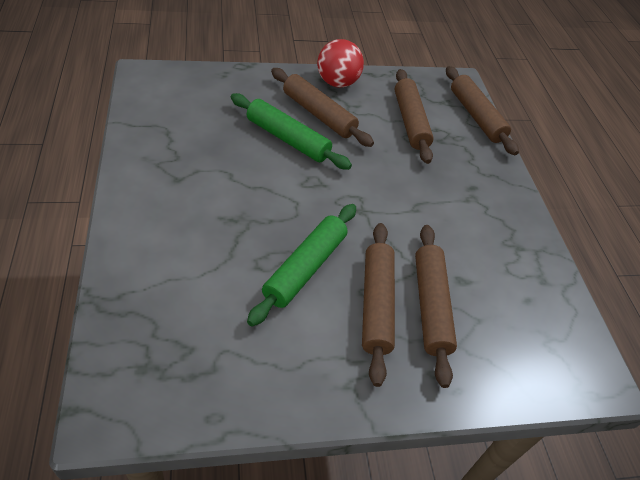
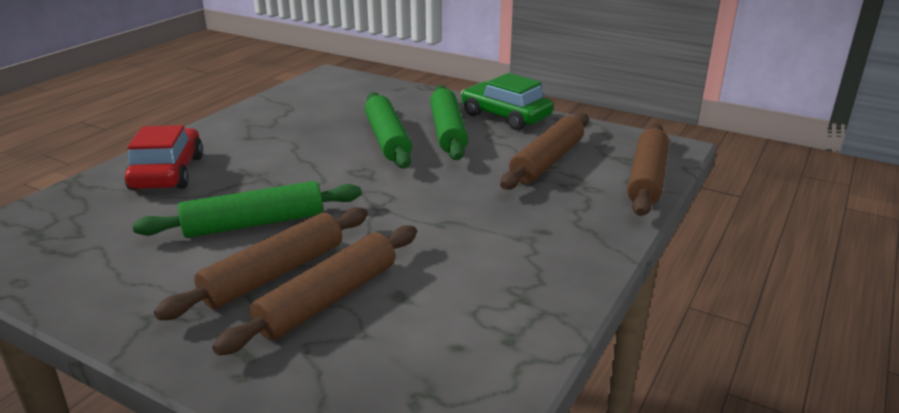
camera: 45 degrees right, 20 degrees down
brown rolling pin [271,68,374,147] -> green rolling pin [430,85,468,160]
red ball [317,39,364,88] -> green car [461,73,553,130]
none -> red car [124,125,203,190]

